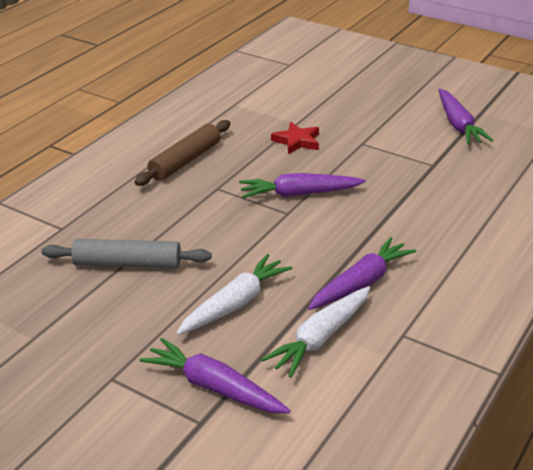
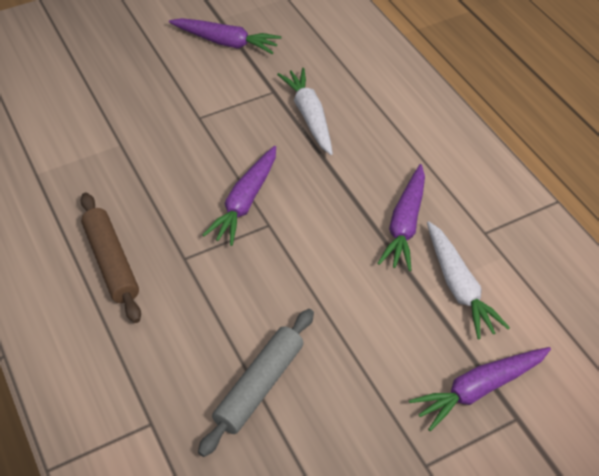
camera: 60 degrees left, 15 degrees up
white carrot [176,254,293,335] -> white carrot moved to [277,68,333,155]
red star [271,122,319,154] -> none
purple carrot [308,237,416,310] -> purple carrot turned 150 degrees counterclockwise [377,164,425,271]

